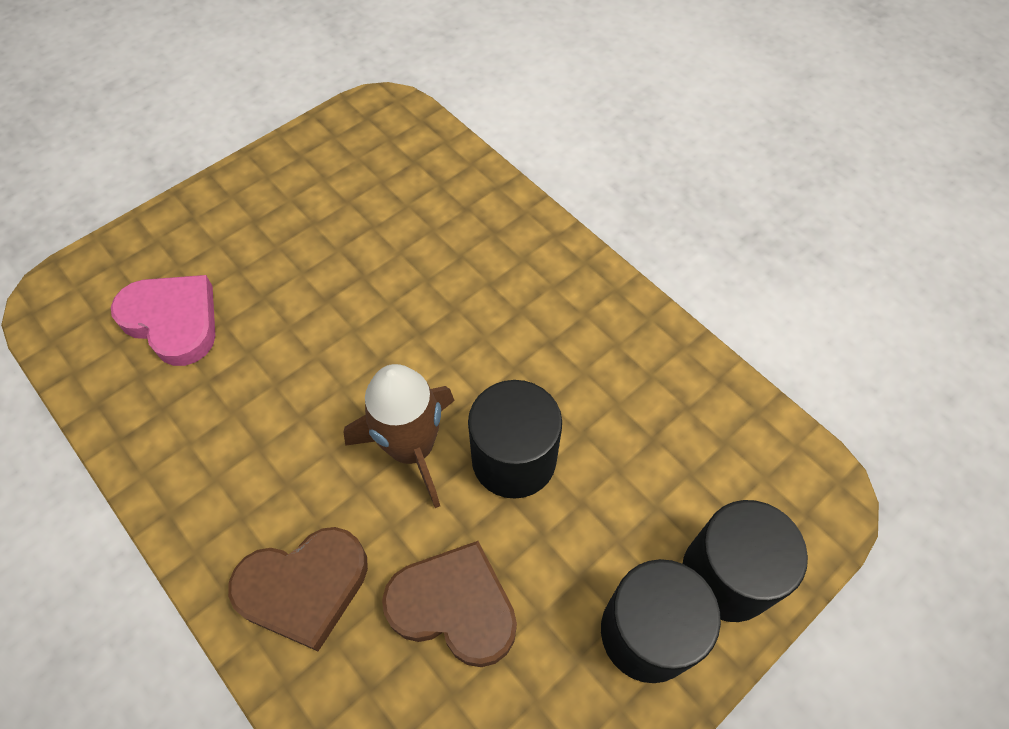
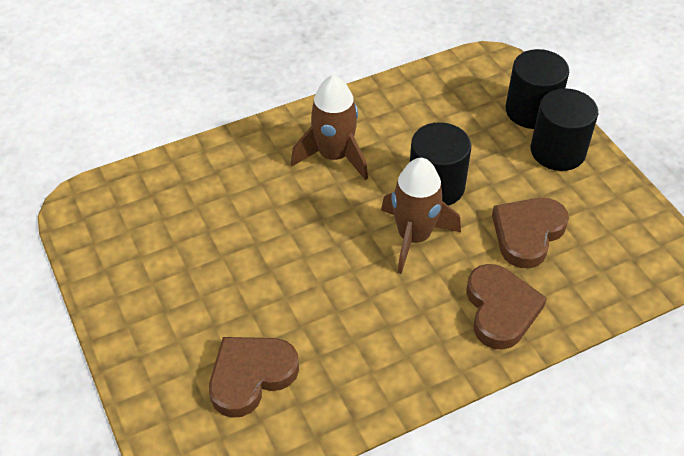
camera: 75 degrees left, 10 degrees down
pink heart [111,275,215,366] -> brown heart [209,337,299,418]
none -> brown rocket [291,75,368,180]

